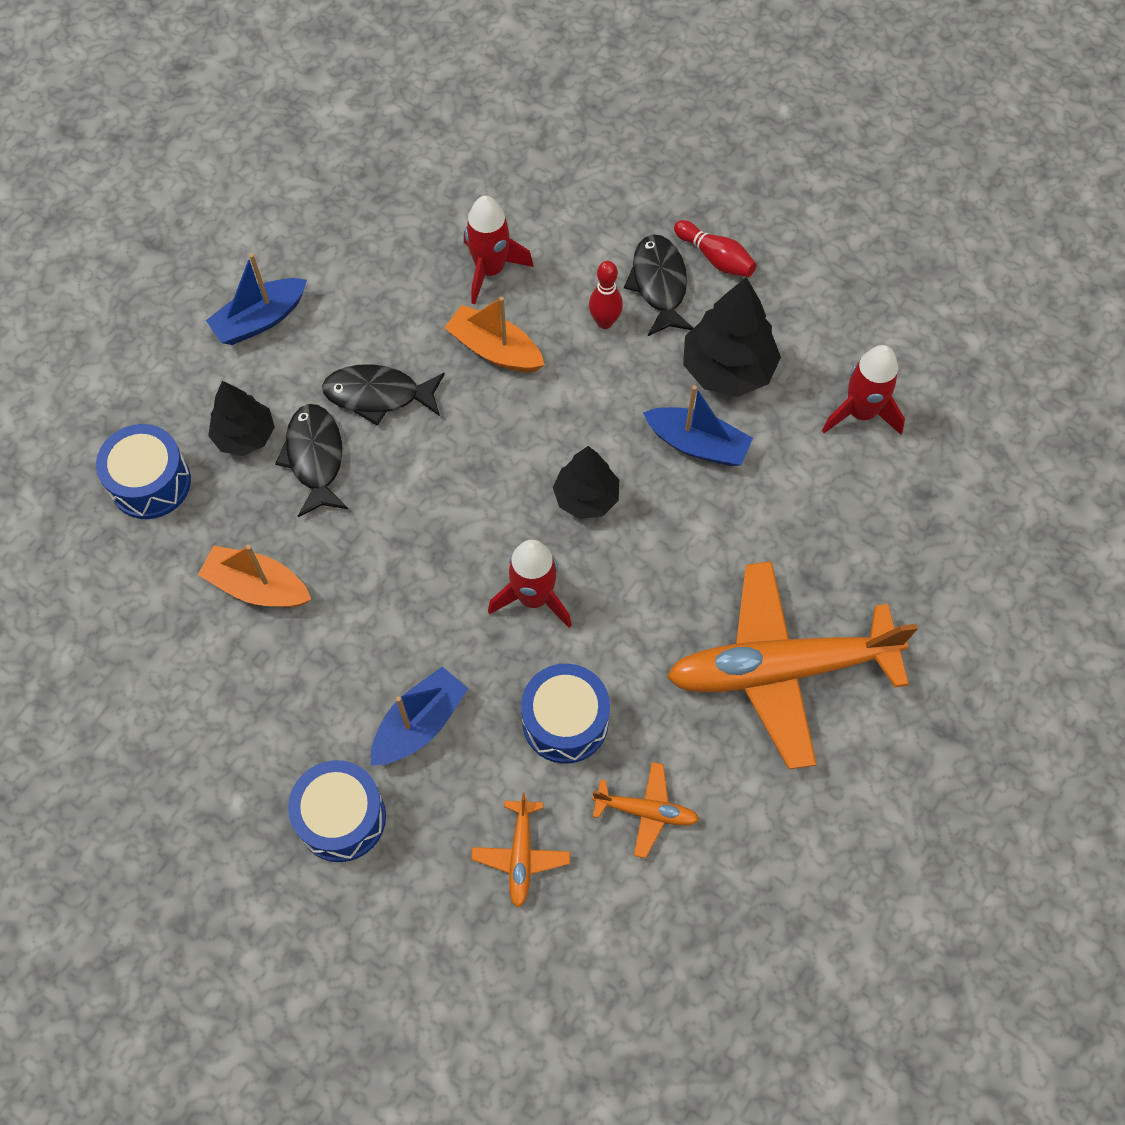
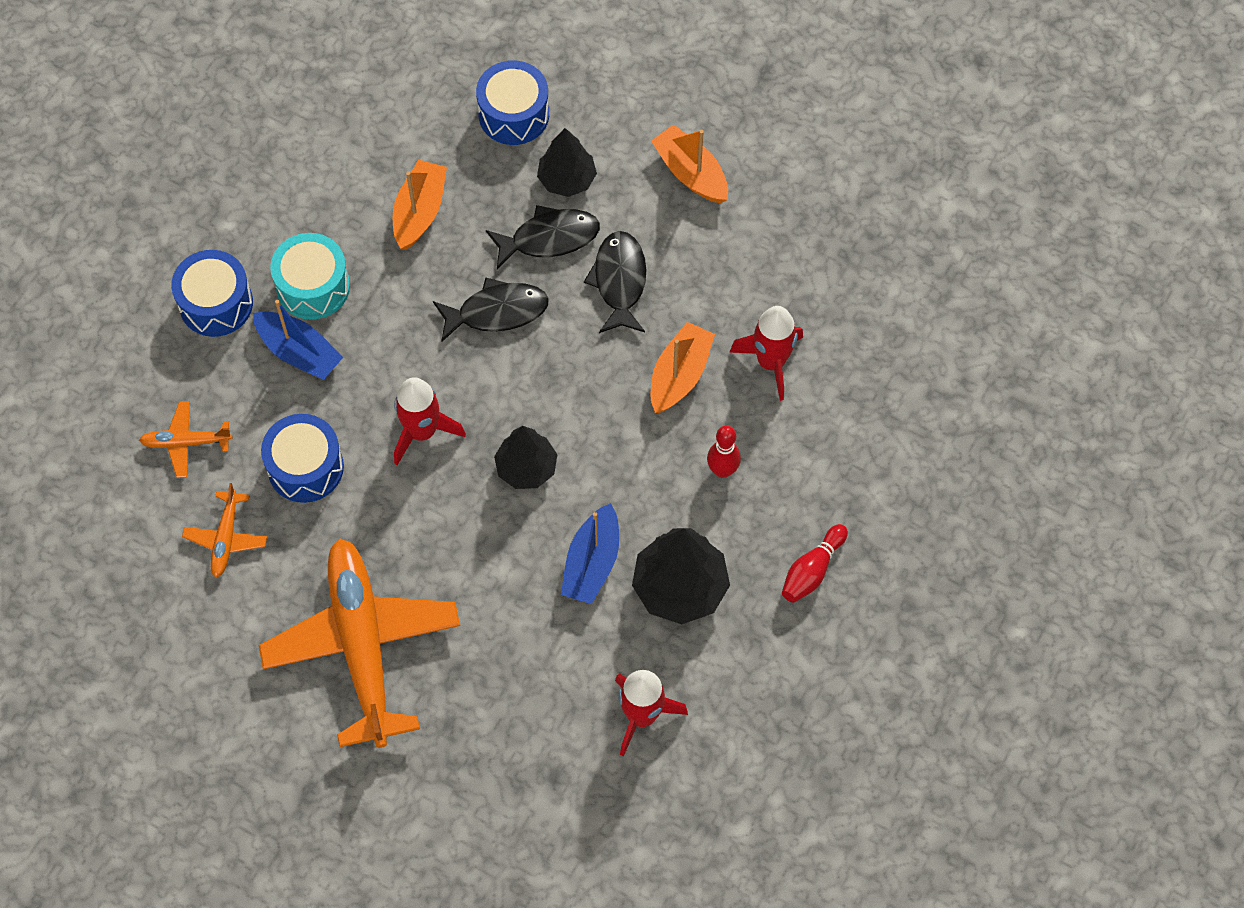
camera: 85 degrees right, 0 degrees up
blue boat [206,253,307,345] -> orange boat [651,124,728,203]
black fish [624,234,693,336] -> black fish moved to [433,278,549,342]
none -> turquoise drum [270,233,350,320]

